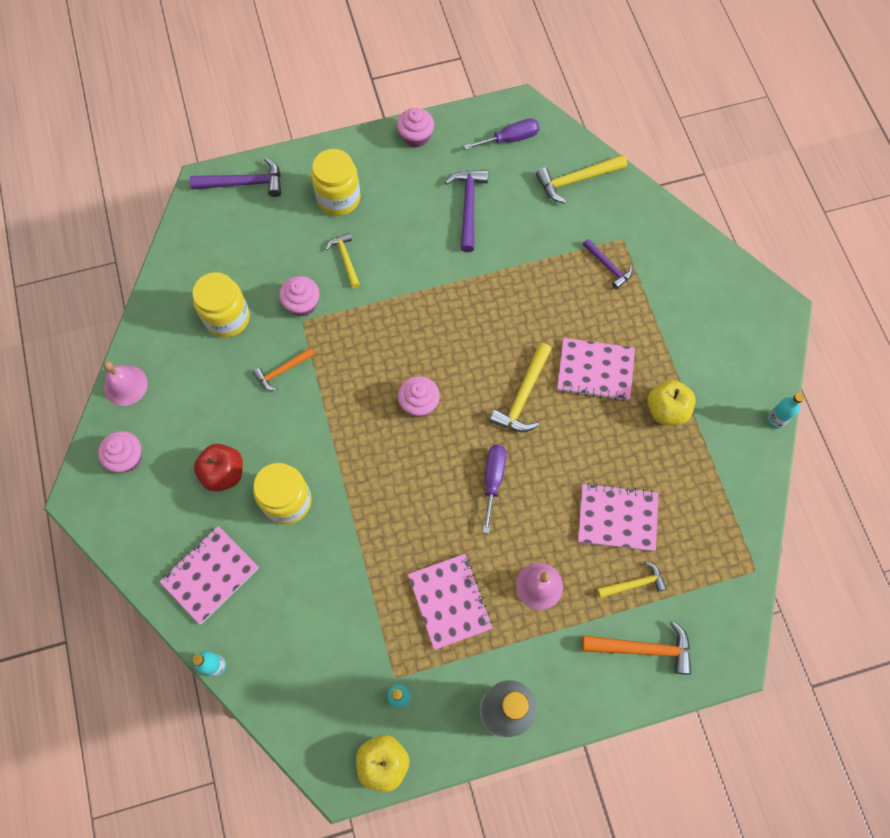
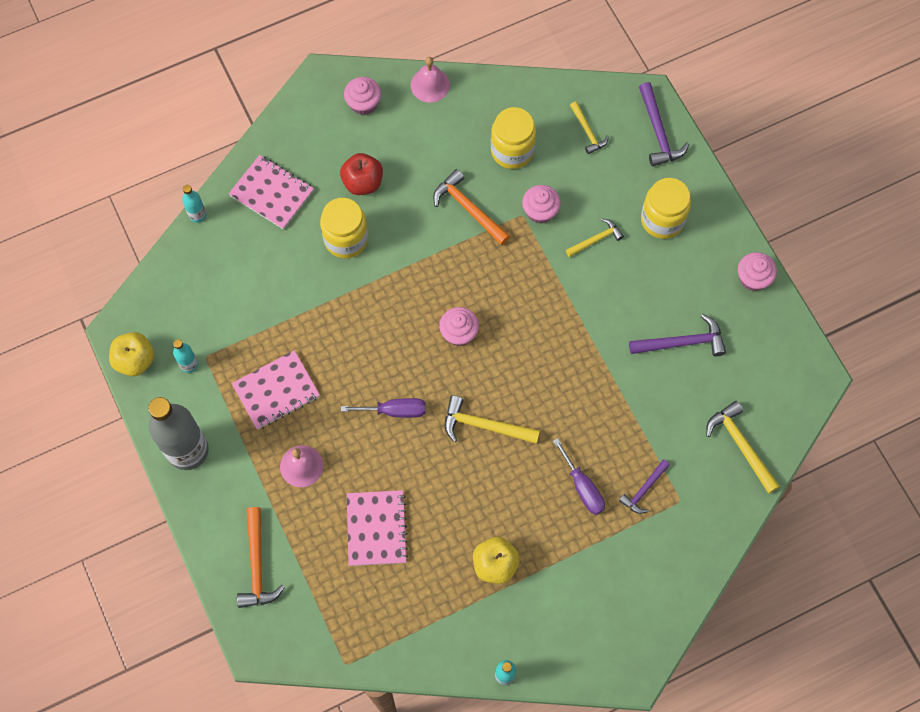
camera: 80 degrees right, 0 degrees up
orange hammer [253,348,315,391] -> orange hammer [433,169,510,245], size x1.56
purple screwdriver [464,118,540,150] -> purple screwdriver moved to [553,438,605,515]
pink notebook [557,338,635,401] -> none
yellow hammer [597,561,667,598] -> yellow hammer moved to [570,101,609,154]

